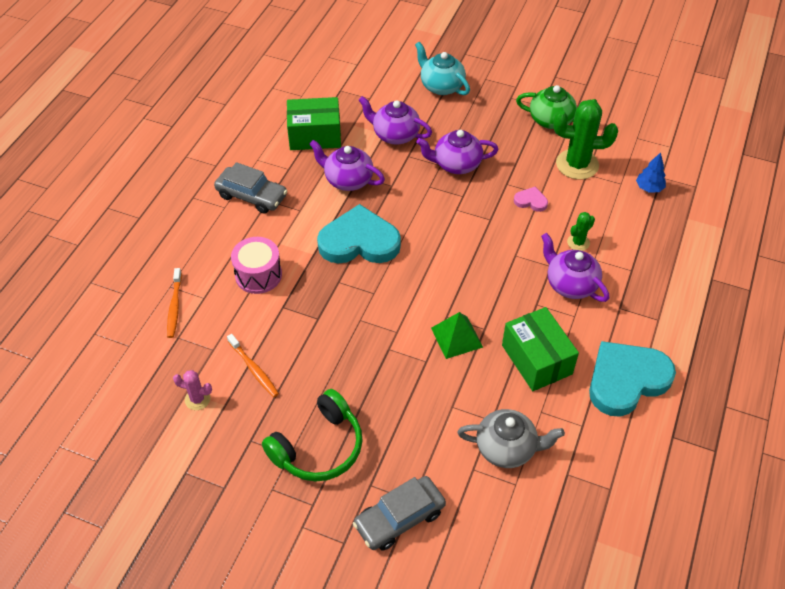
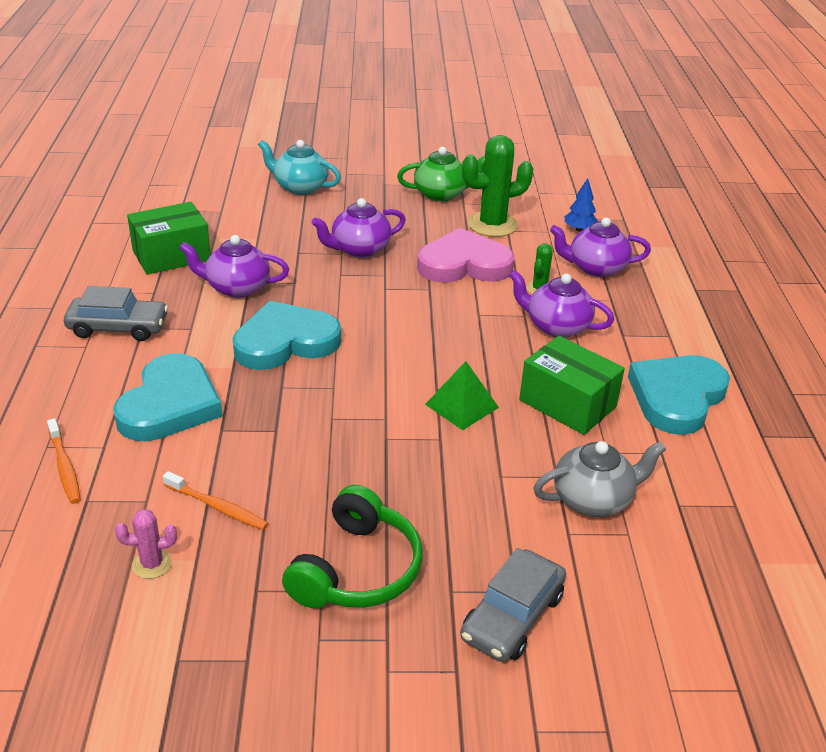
camera: 25 degrees left, 15 degrees down
pink drum [231,237,282,294] -> turquoise heart [113,353,223,441]
purple teapot [358,96,432,145] -> purple teapot moved to [550,218,651,277]
pink heart [514,187,548,212] -> pink heart [417,228,514,283], size x2.33

